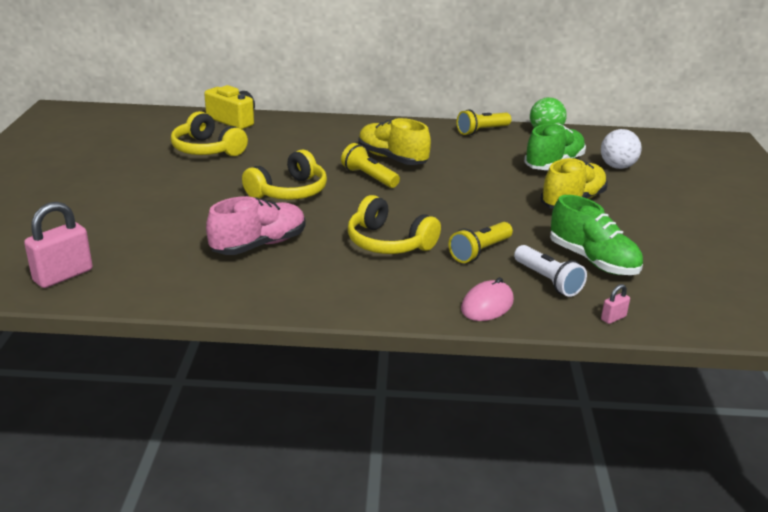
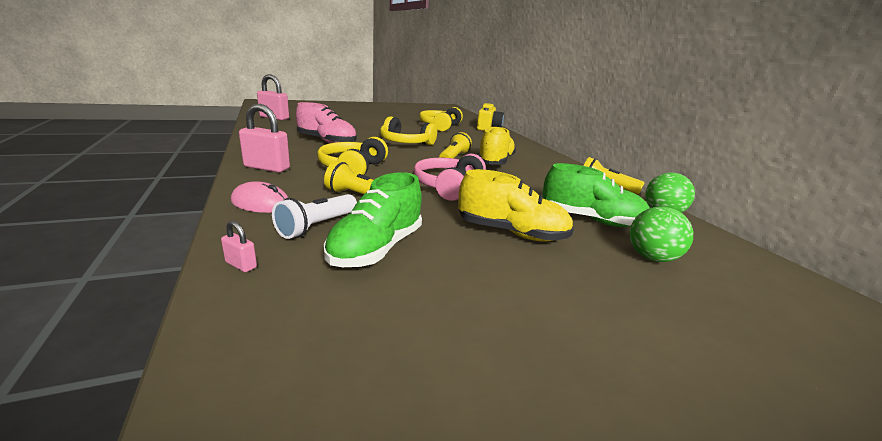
camera: 65 degrees right, 5 degrees down
white ball [601,129,642,169] -> green ball [630,206,693,262]
none -> pink padlock [239,104,290,172]
none -> pink headphones [413,154,486,201]

